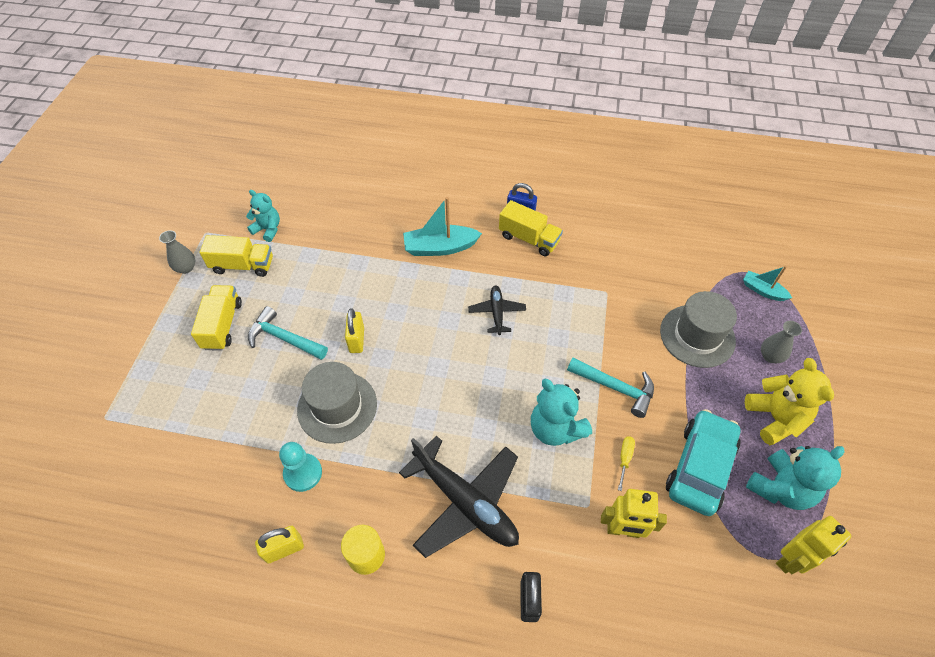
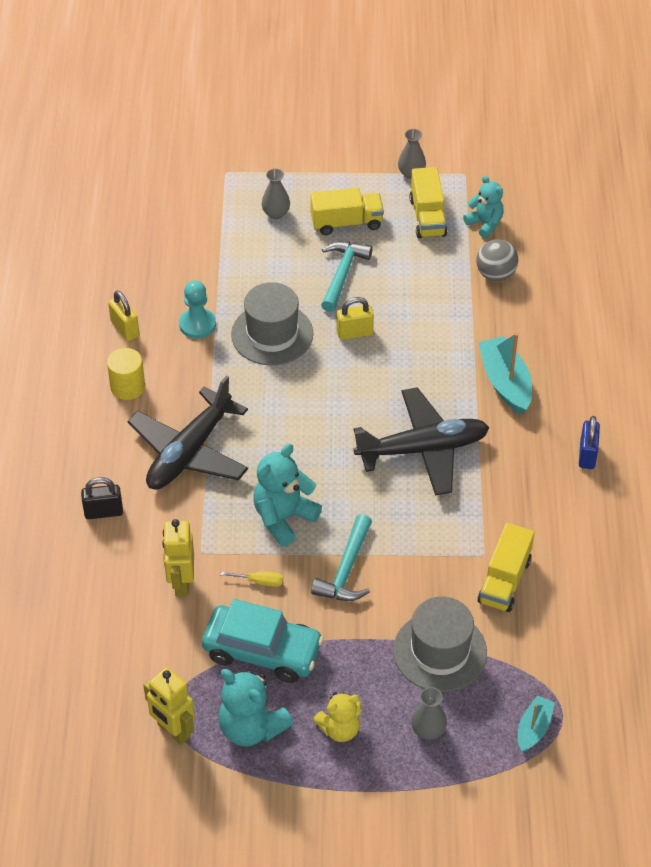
camera: 80 degrees right, 5 degrees down
turquoise teddy bear [246,190,280,242] -> turquoise teddy bear turned 60 degrees counterclockwise [463,176,504,238]
black plane [468,286,526,335] -> black plane [353,387,489,496], size x1.96
yellow truck [499,200,563,256] -> yellow truck moved to [478,523,535,612]
yellow teddy bear [745,358,834,445] -> yellow teddy bear [313,692,361,742], size x0.66
none -> grey vase [262,169,290,219]
none -> grey ball [476,239,518,281]

